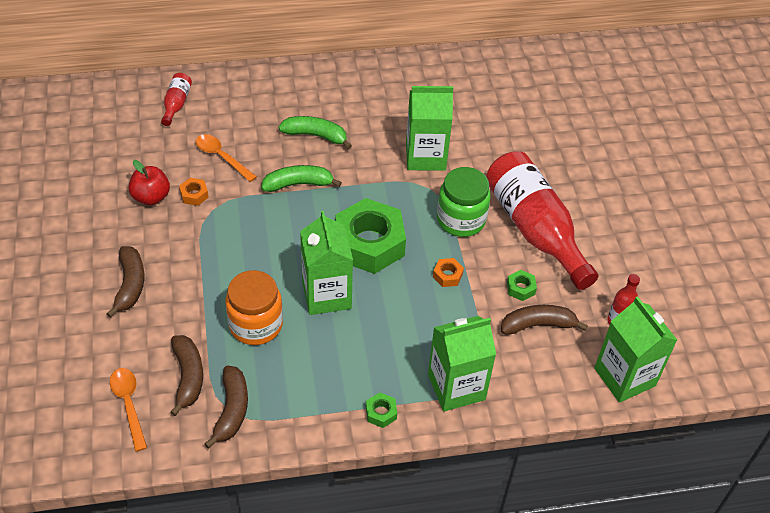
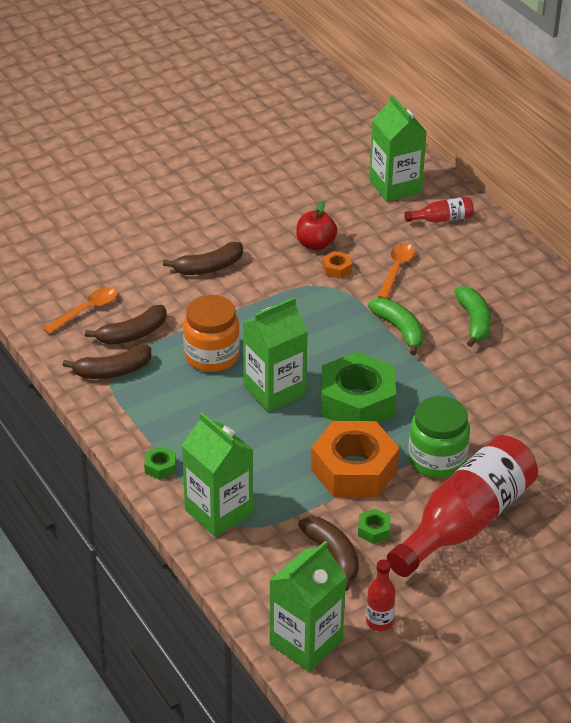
camera: 70 degrees right, 10 degrees down
green carton [406,86,453,171] -> green carton moved to [369,95,427,202]
orange nut [433,258,464,287] -> orange nut [311,421,399,497], size x2.50

